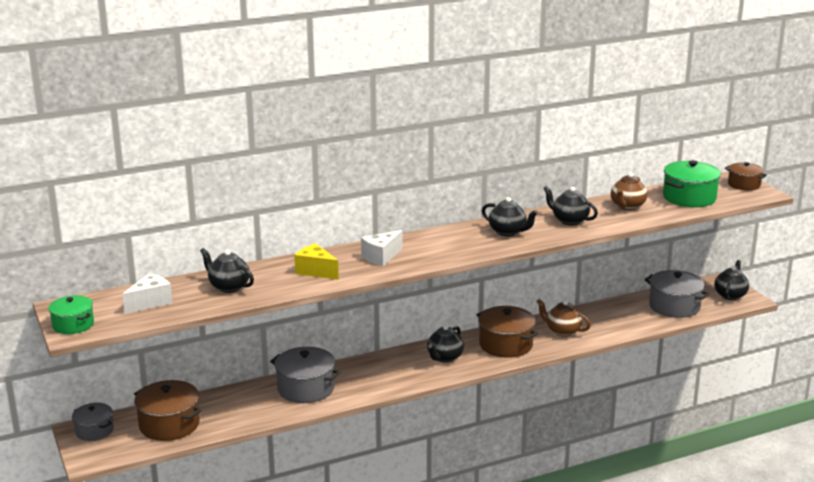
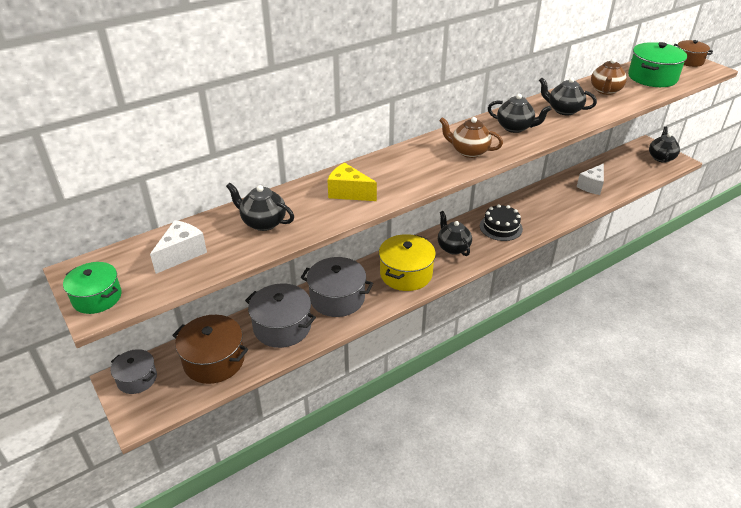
camera: 10 degrees left, 15 degrees up
white cheese [361,230,403,266] -> white cheese moved to [577,163,604,195]
black teapot [427,325,464,363] -> black teapot turned 135 degrees clockwise [438,211,472,256]
brown pot [477,306,538,358] -> black cake [480,204,523,241]
brown teapot [537,299,591,337] -> brown teapot moved to [439,117,503,158]
grey pot [645,270,710,318] -> grey pot moved to [245,284,316,348]
none -> yellow pot [379,234,436,291]

